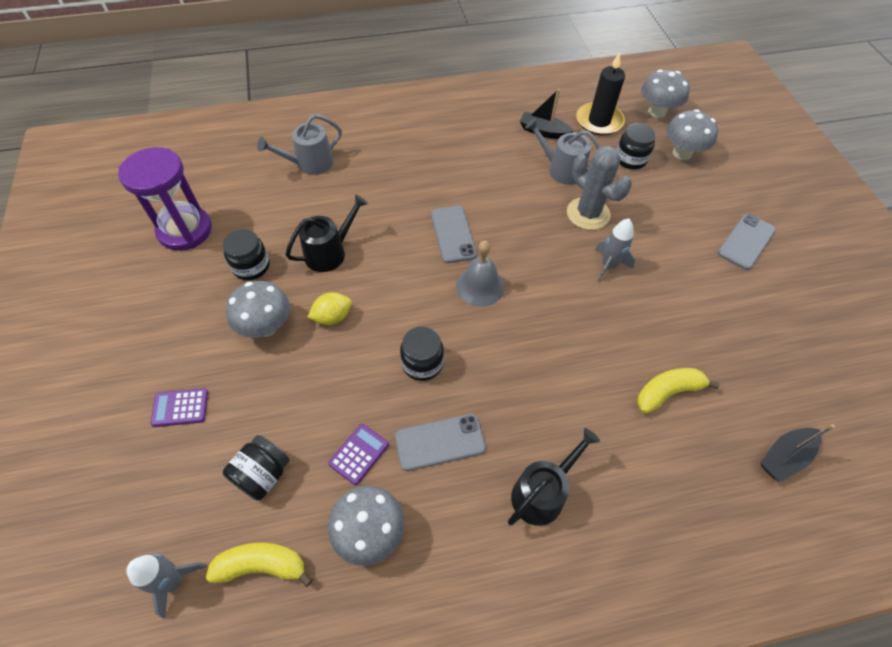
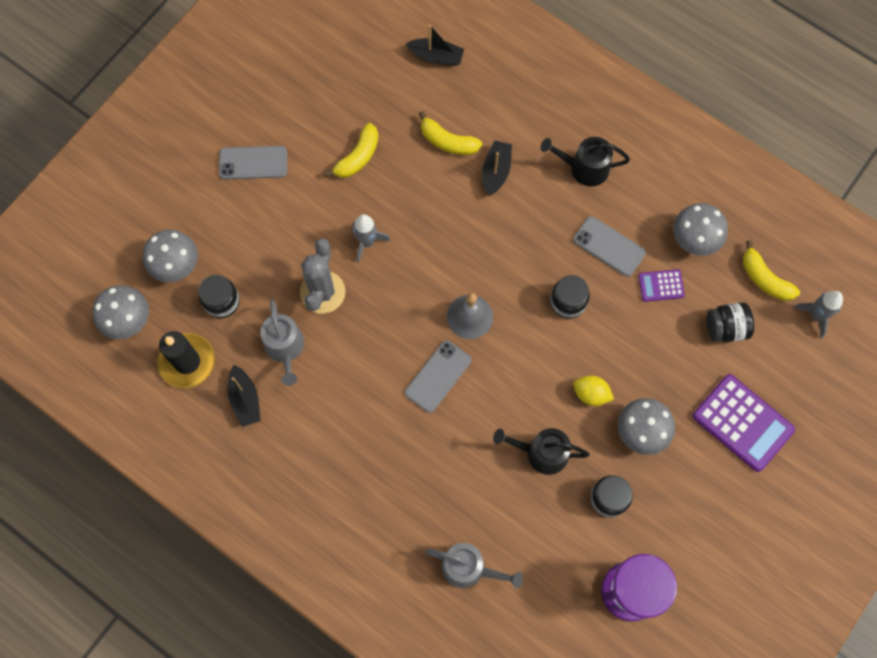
camera: 130 degrees left, 15 degrees up
purple calculator [150,388,208,427] -> purple calculator [693,374,795,472], size x1.96
none -> yellow banana [325,123,379,178]
none -> black boat [482,140,512,196]

